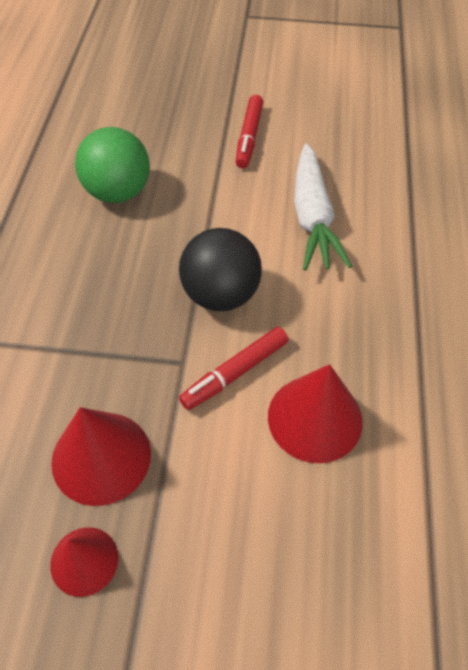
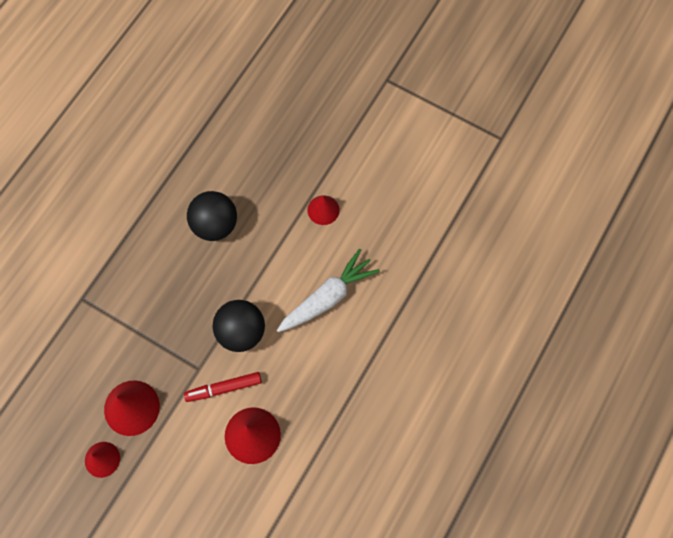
camera: 25 degrees right, 15 degrees up
green ball [75,127,150,203] -> black ball [187,191,237,241]
red marker [236,95,263,168] -> red cone [307,195,340,225]
white carrot [294,143,352,271] -> white carrot turned 150 degrees counterclockwise [277,249,380,332]

